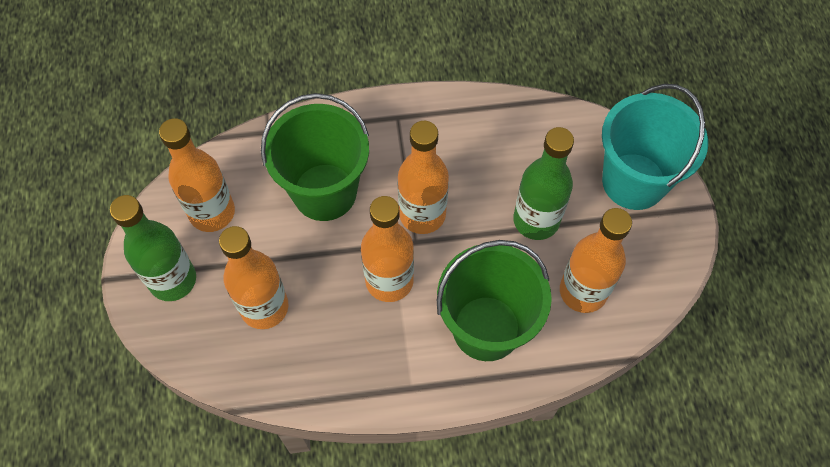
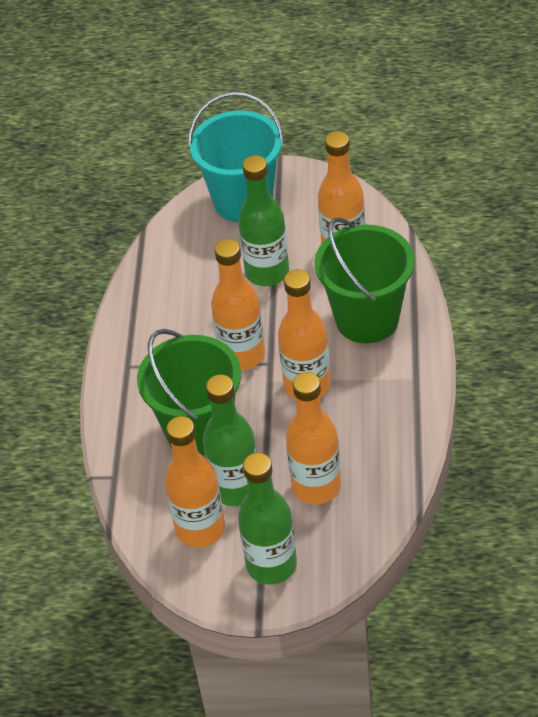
camera: 75 degrees left, 15 degrees down
none -> green bottle [203,374,257,506]

